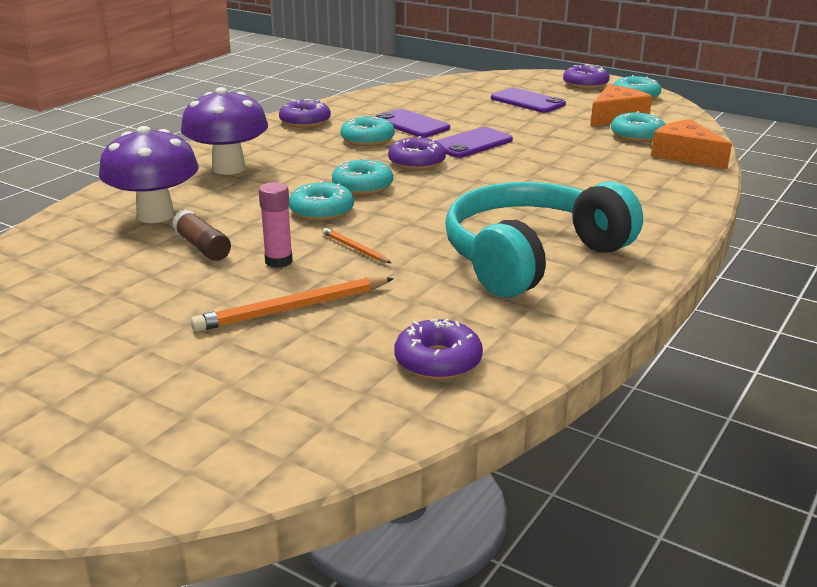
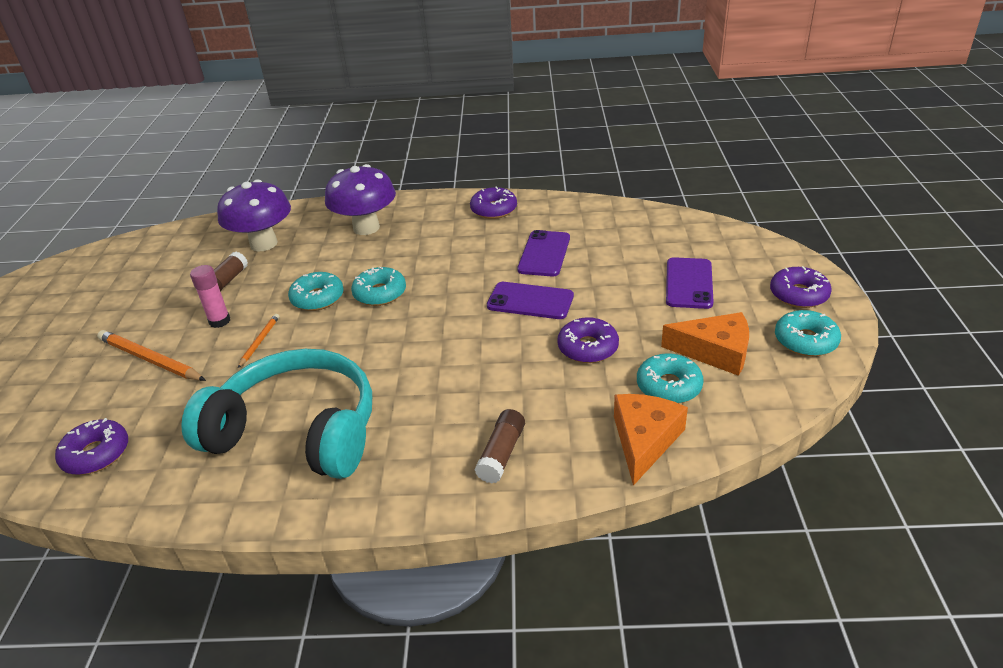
camera: 60 degrees right, 10 degrees up
turquoise donut [340,115,395,146] -> none
purple donut [388,136,446,170] -> purple donut moved to [557,317,619,363]
none -> brown glue stick [475,409,525,483]

